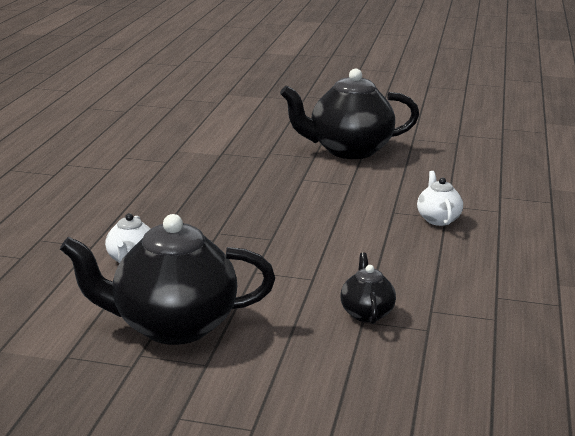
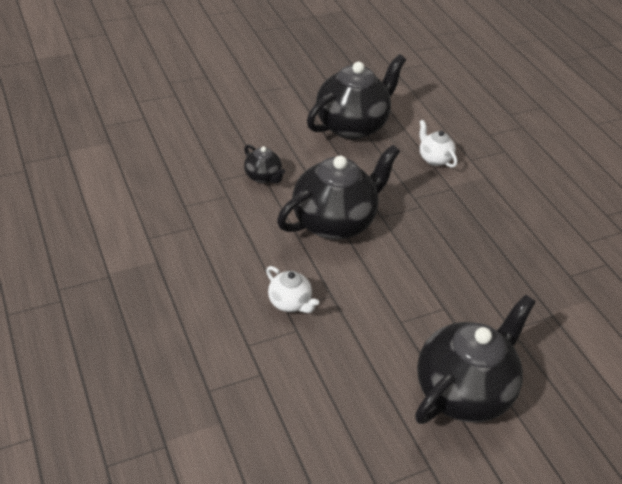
camera: 140 degrees right, 20 degrees up
none -> black teapot [277,145,400,240]

